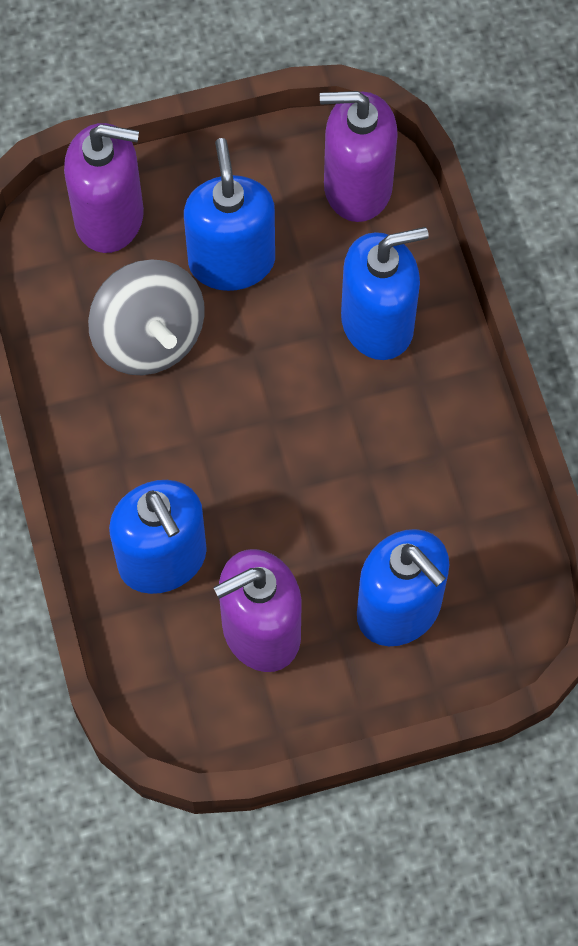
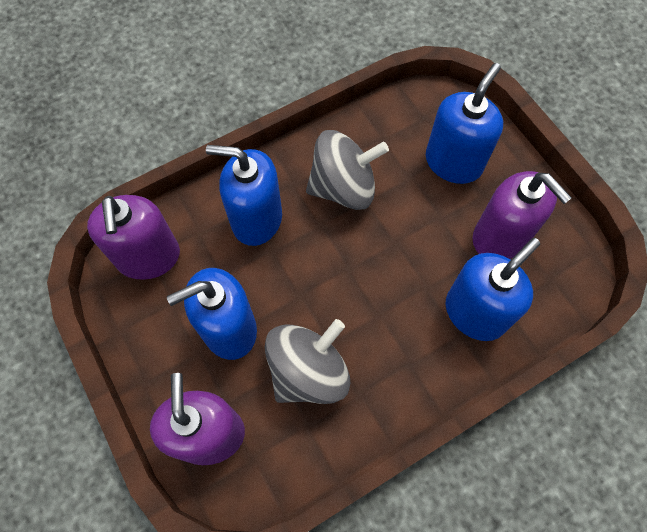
camera: 105 degrees left, 0 degrees up
blue soap dispenser [341,227,429,360] -> blue soap dispenser turned 45 degrees counterclockwise [206,145,282,246]
none -> grey spinning top [306,130,389,210]

